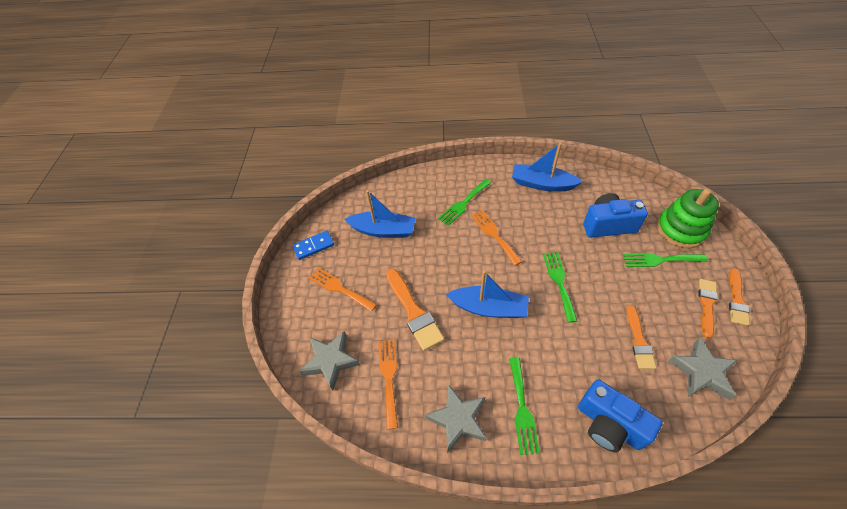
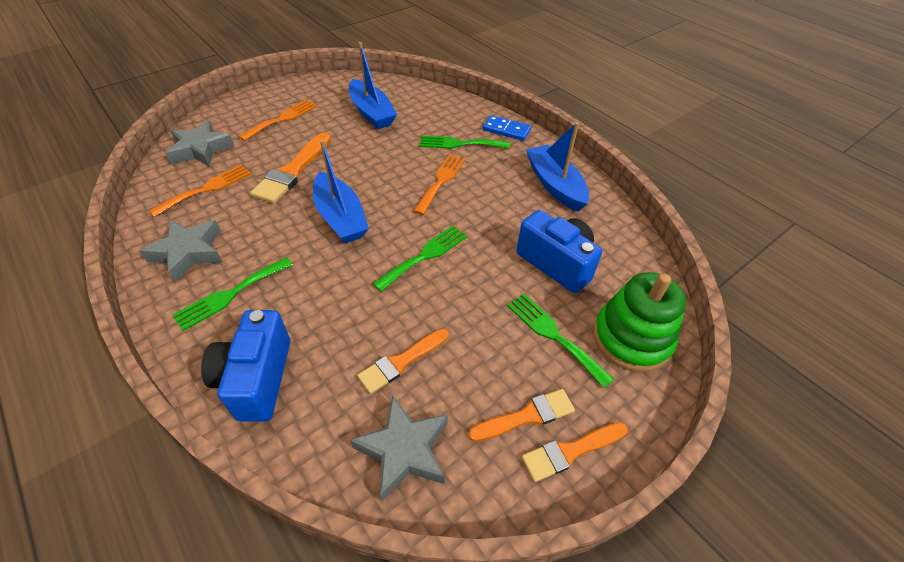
camera: 45 degrees right, 5 degrees down
blue domino [293,231,334,260] -> blue domino moved to [483,115,531,141]
orange fork [308,267,377,312] -> orange fork turned 45 degrees clockwise [239,100,317,141]

